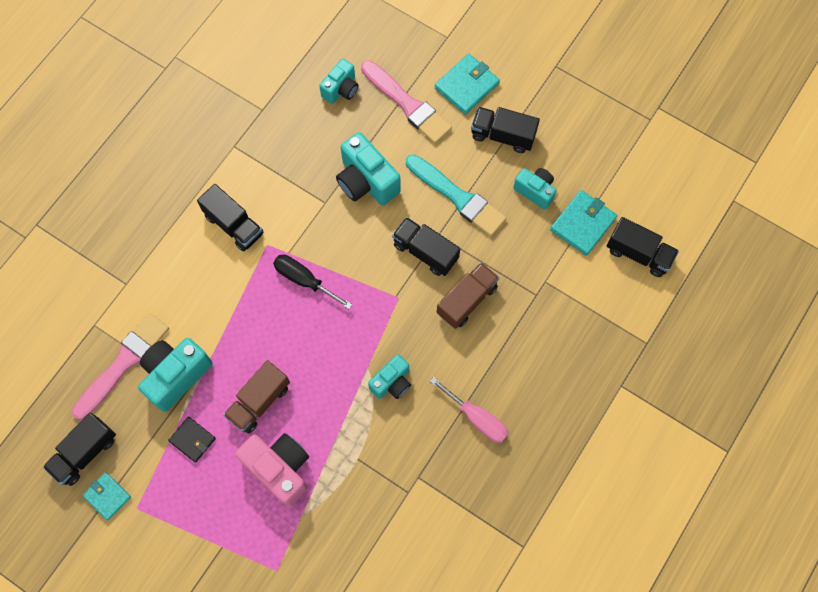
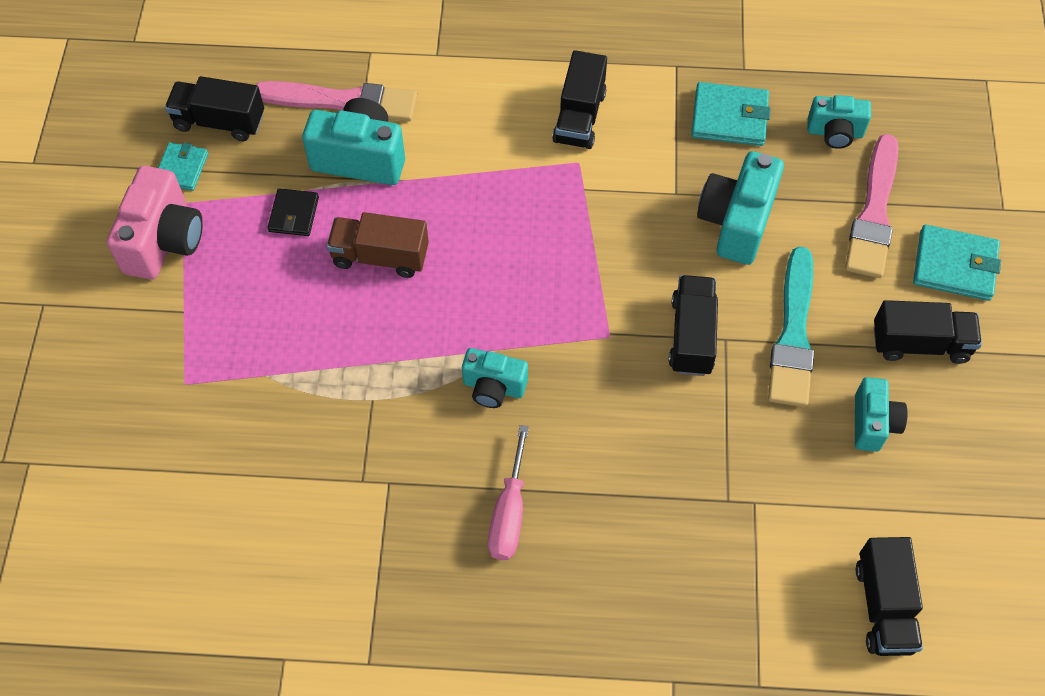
camera: 60 degrees right, 10 degrees down
pink camera [235,433,309,507] -> pink camera moved to [107,166,203,280]
black screwdriver [273,255,352,309] -> none
brown truck [437,262,500,329] -> none
black truck [471,107,540,153] -> black truck turned 105 degrees clockwise [874,300,982,364]
turquoise wallet [550,190,617,256] -> turquoise wallet moved to [691,82,771,146]

